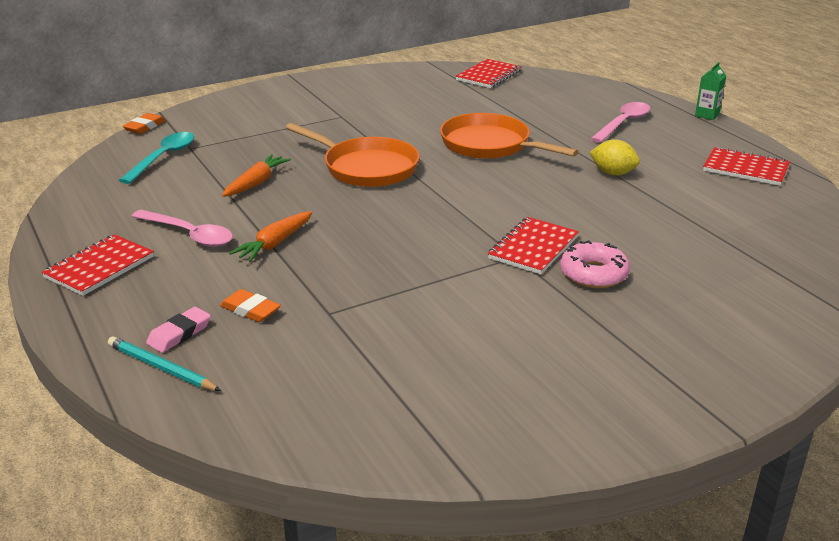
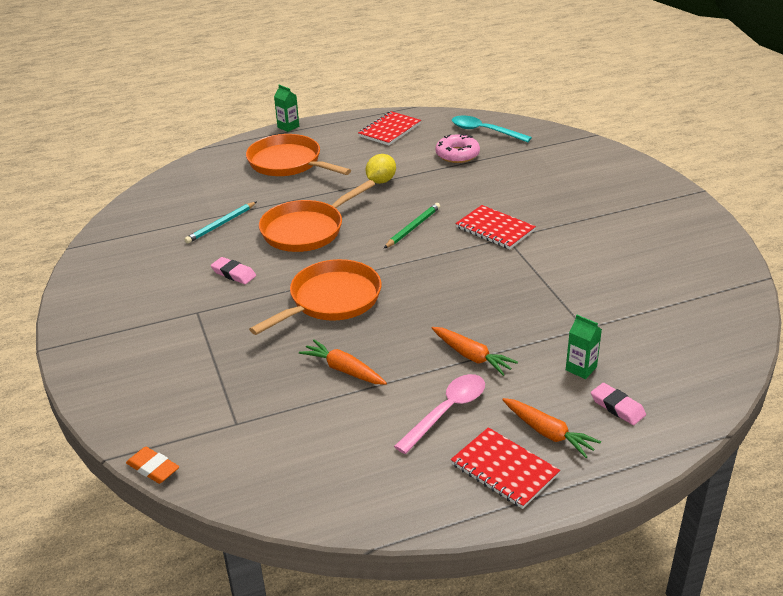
camera: 80 degrees left, 5 degrees up
turquoise pencil [108,336,221,391] -> turquoise pencil moved to [184,202,256,244]
turquoise spoon [119,132,194,184] -> turquoise spoon moved to [452,115,532,142]
orange eraser [220,289,281,322] -> green carton [566,315,602,379]
red notebook [456,59,522,88] -> none
pink donut [560,240,630,288] -> pink donut moved to [435,134,480,163]
pink spoon [590,102,650,143] -> orange pan [246,134,351,176]
none -> pink eraser [211,257,256,284]
none -> green pencil [384,203,440,248]
none -> orange carrot [502,398,601,458]

